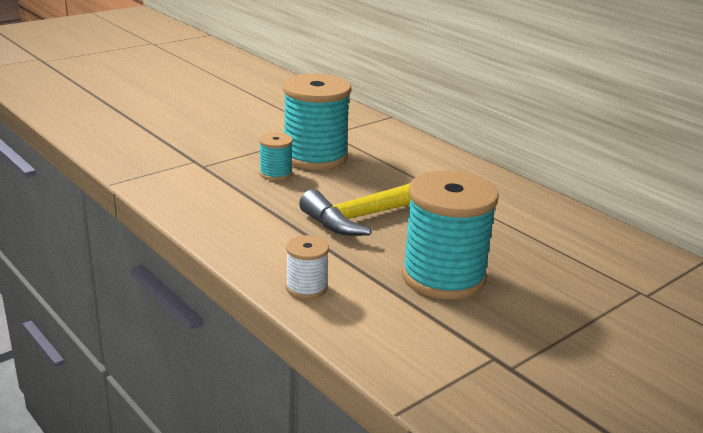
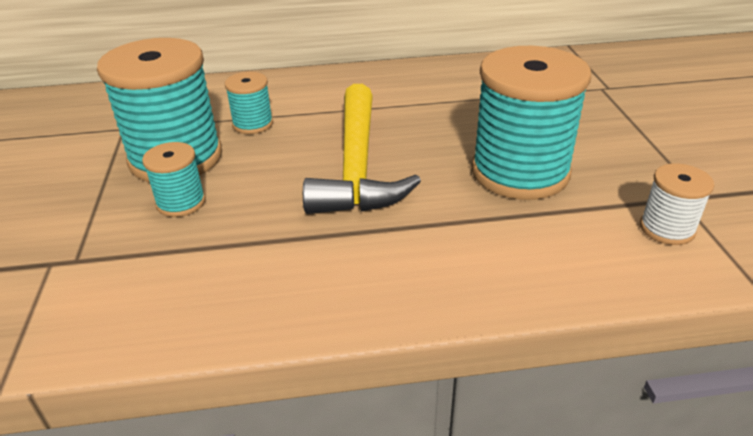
camera: 55 degrees left, 10 degrees up
white spool [286,235,329,299] -> white spool moved to [640,163,714,245]
none -> turquoise spool [225,72,273,134]

